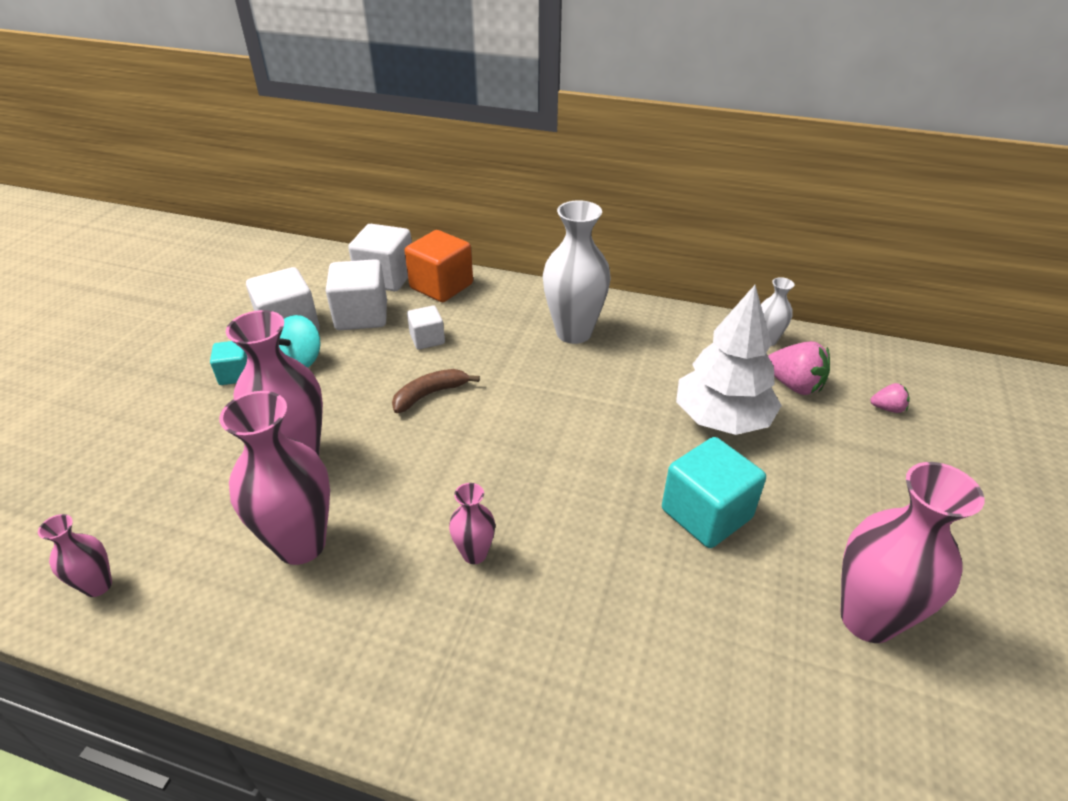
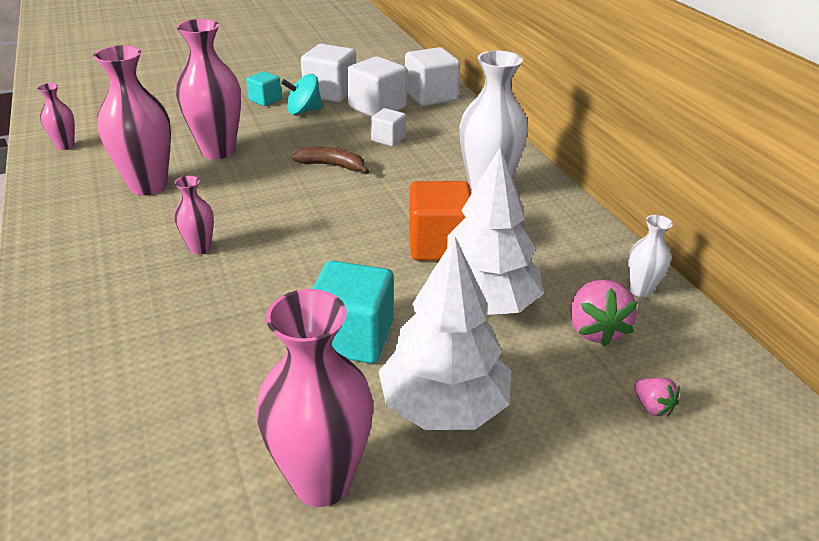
camera: 50 degrees right, 5 degrees down
orange cube [405,230,473,302] -> orange cube moved to [409,181,471,261]
none -> white tree [378,237,511,430]

